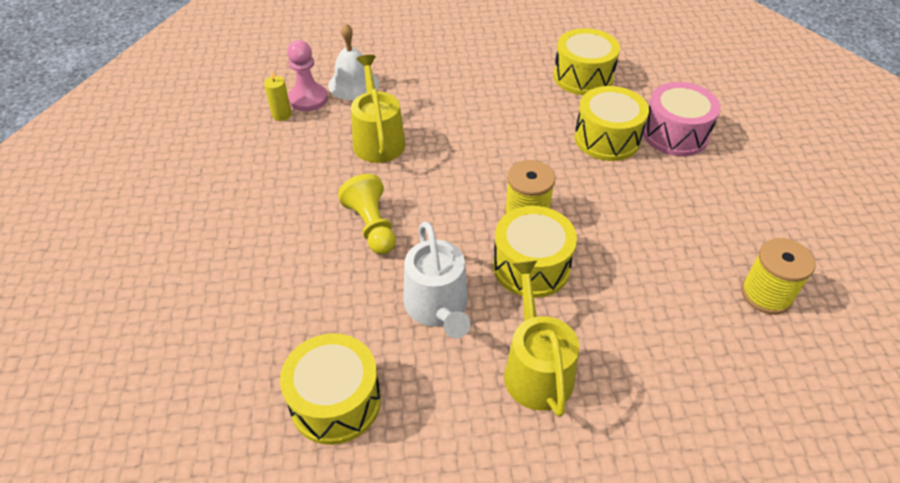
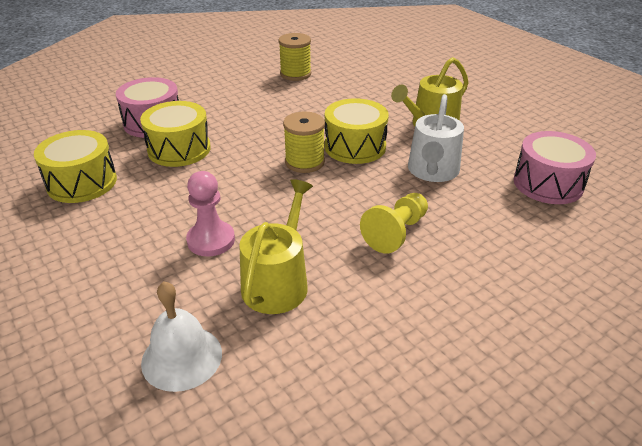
camera: 120 degrees left, 10 degrees down
yellow candle [264,70,292,121] -> none
yellow drum [280,333,381,445] -> pink drum [513,131,596,204]
pink pawn [287,40,328,112] -> pink pawn moved to [186,171,235,257]
yellow watering can [351,55,406,163] -> yellow watering can turned 150 degrees clockwise [239,179,313,314]
white watering can [403,222,471,338] -> white watering can turned 150 degrees clockwise [408,94,464,182]

